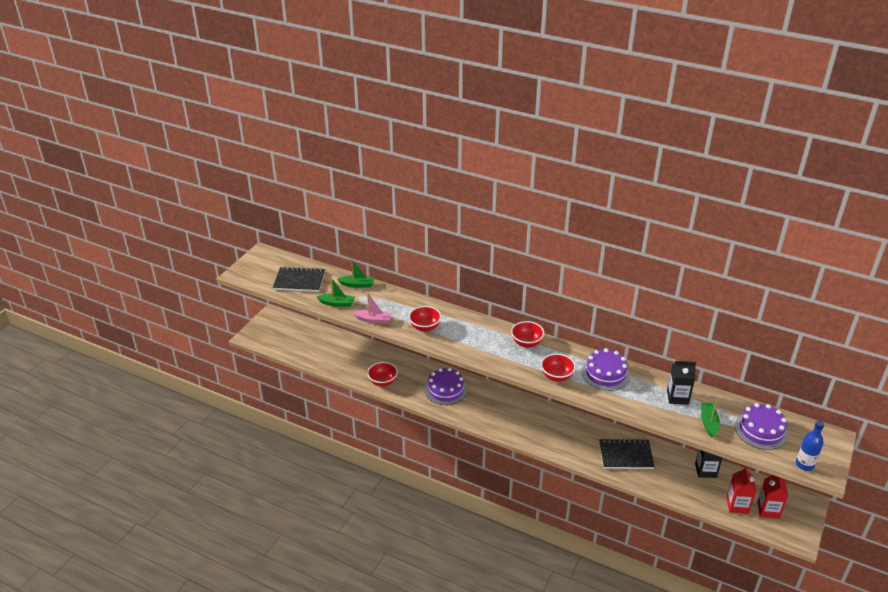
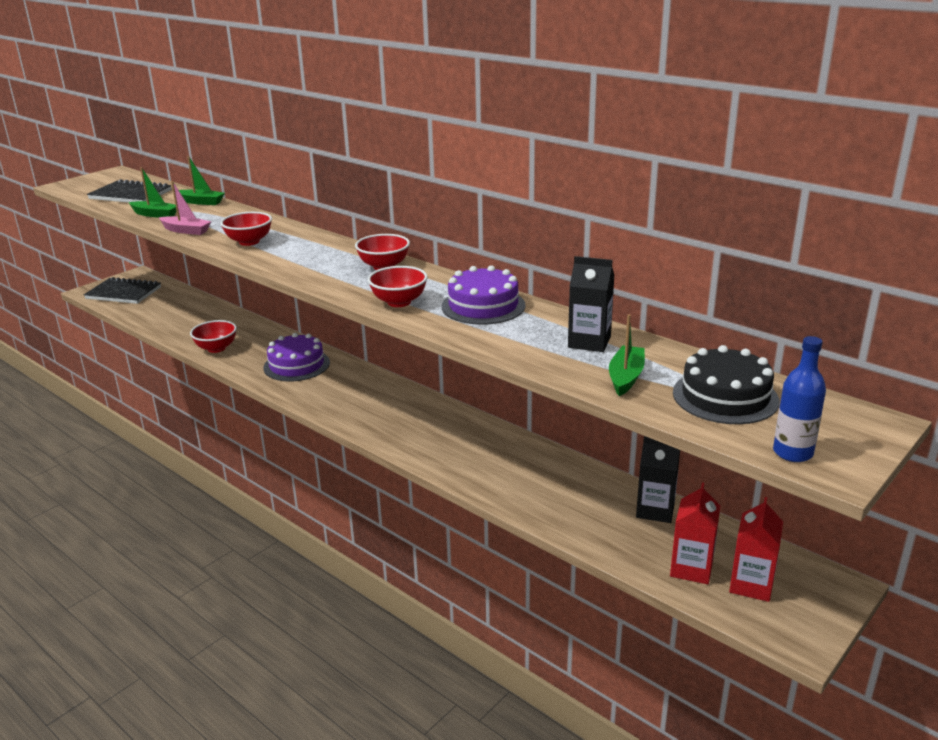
camera: 15 degrees right, 10 degrees down
black notebook [599,438,655,469] -> black notebook moved to [84,277,161,304]
purple cake [735,403,788,450] -> black cake [673,345,779,424]

